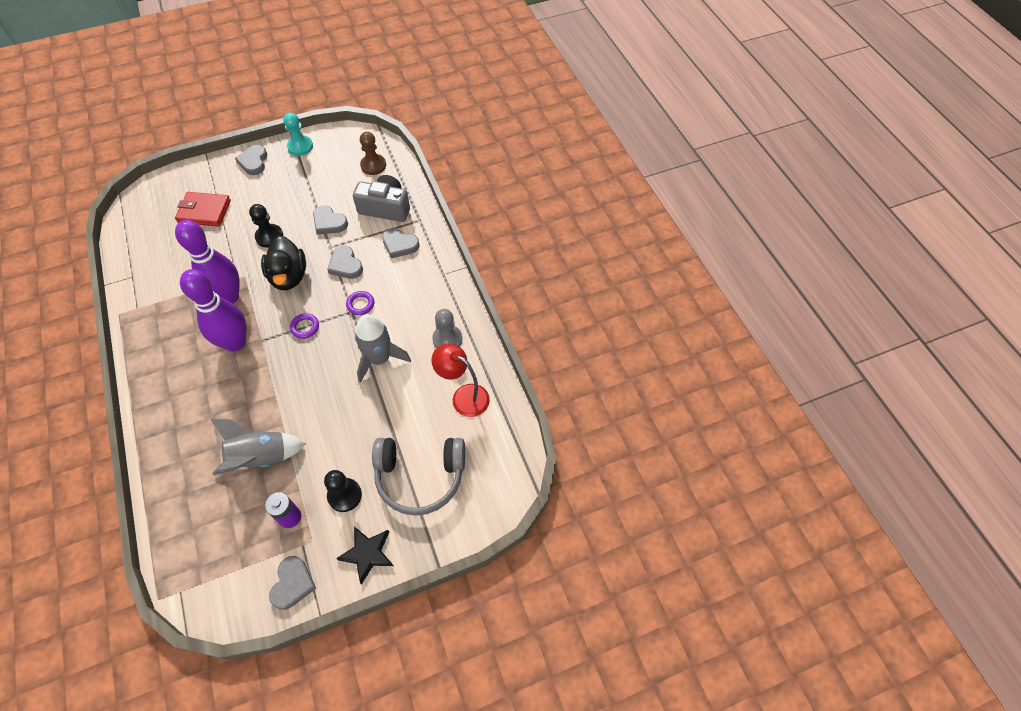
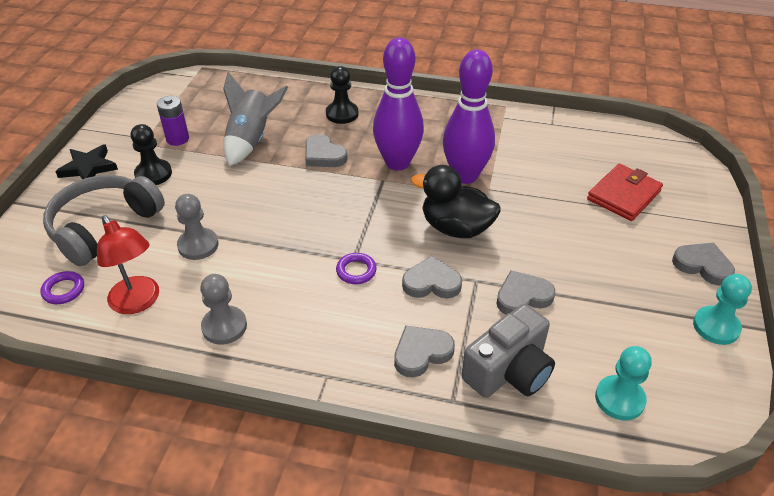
camera: 125 degrees right, 15 degrees down
black pawn [249,204,283,248] -> black pawn moved to [326,66,358,124]
grey heart [269,556,316,610] -> grey heart moved to [305,134,348,167]
purple ring [290,313,319,339] -> purple ring moved to [40,271,84,304]
grey rocket [355,314,411,383] -> none
brown pawn [360,132,386,175] -> turquoise pawn [595,346,652,420]
red lamp [431,343,490,417] -> red lamp turned 75 degrees clockwise [97,215,159,314]
none -> grey pawn [175,194,218,260]

